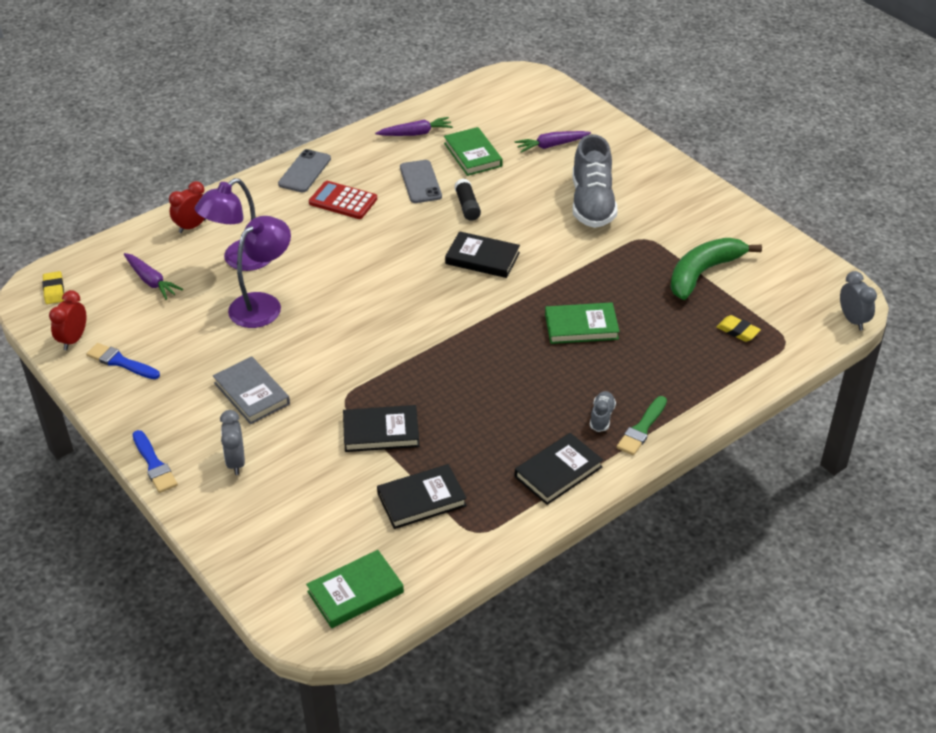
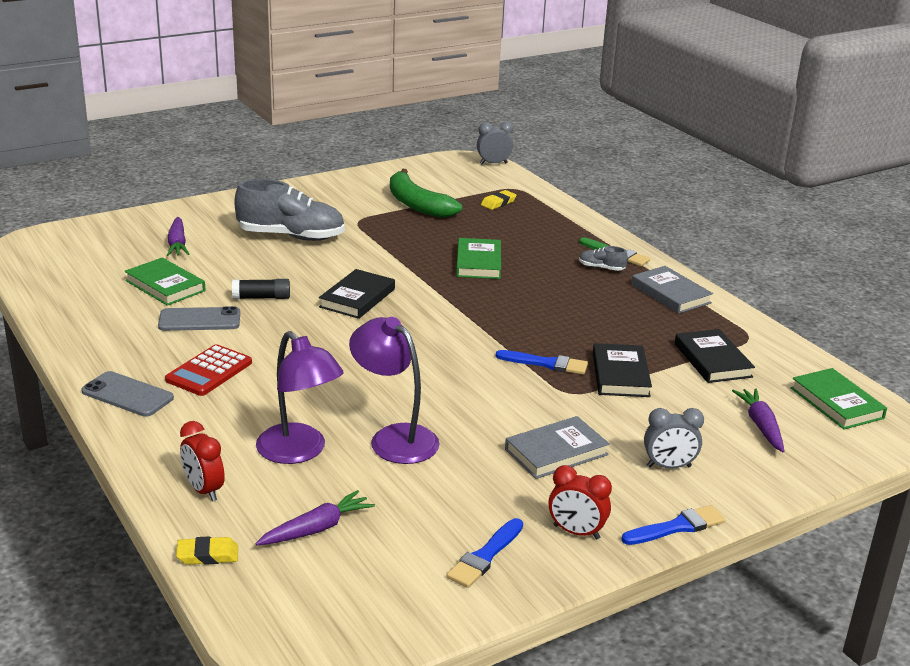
camera: 85 degrees left, 15 degrees down
yellow eraser [42,271,64,304] -> yellow eraser moved to [176,536,238,565]
red clock [49,290,86,350] -> red clock moved to [549,465,612,539]
purple carrot [375,117,453,136] -> purple carrot moved to [732,388,785,452]
green book [444,127,502,176] -> green book turned 60 degrees clockwise [124,258,206,306]
black book [515,433,603,505] -> grey book [631,266,713,314]
none -> blue brush [496,350,588,375]

